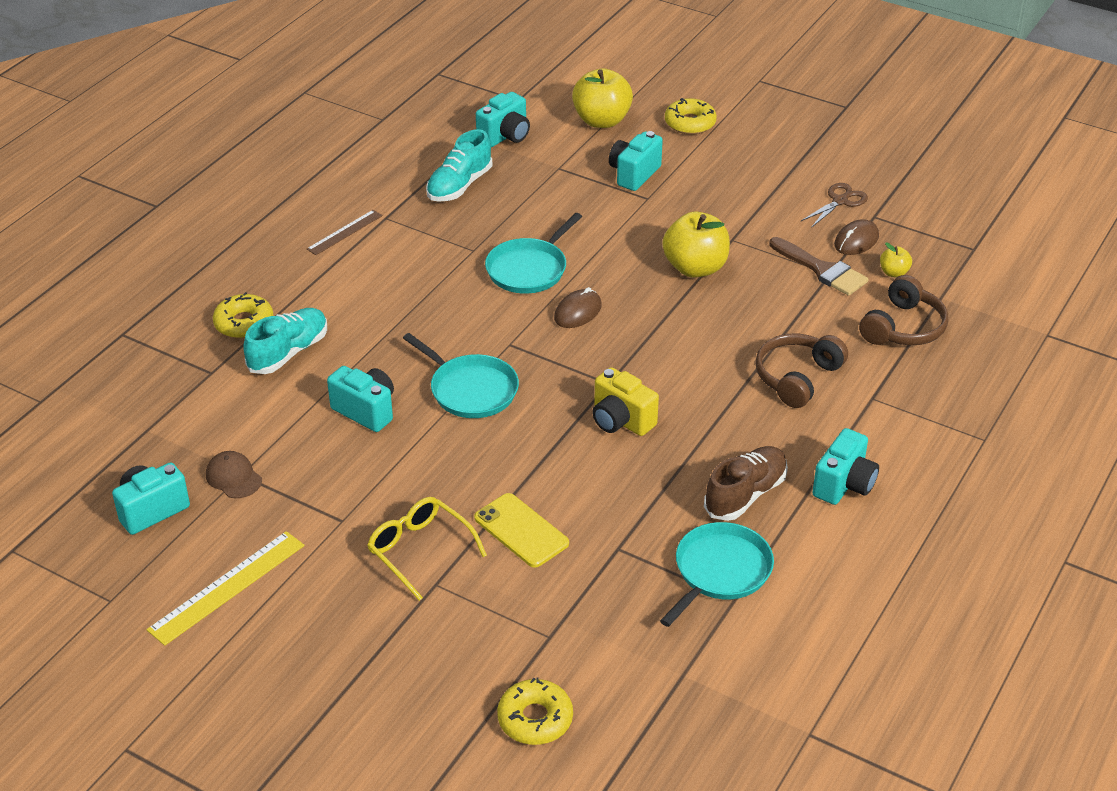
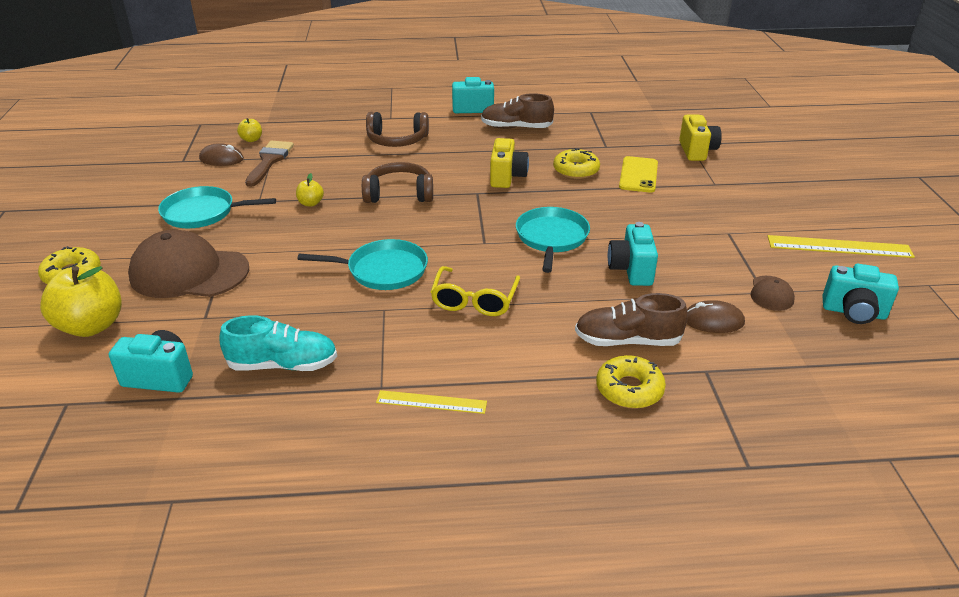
camera: 125 degrees left, 5 degrees down
turquoise shoe [243,308,327,374] -> brown shoe [575,293,688,346]
brown ruler [307,210,383,255] -> yellow ruler [376,390,487,414]
yellow glasses [367,497,487,601] -> yellow glasses moved to [430,266,520,316]
yellow donut [497,678,573,745] -> yellow donut moved to [553,148,600,179]
brown mouse [554,287,602,328] -> brown mouse moved to [687,300,745,333]
turquoise camera [609,131,663,191] -> brown cap [128,230,249,298]
turquoise pan [660,522,774,627] -> turquoise pan moved to [158,186,276,228]
yellow apple [663,212,730,278] -> yellow apple [296,173,324,207], size x0.47
brown scissors [801,183,868,228] -> none
brown headphones [859,275,948,345] -> brown headphones moved to [362,162,433,203]
none -> yellow camera [679,115,722,161]

